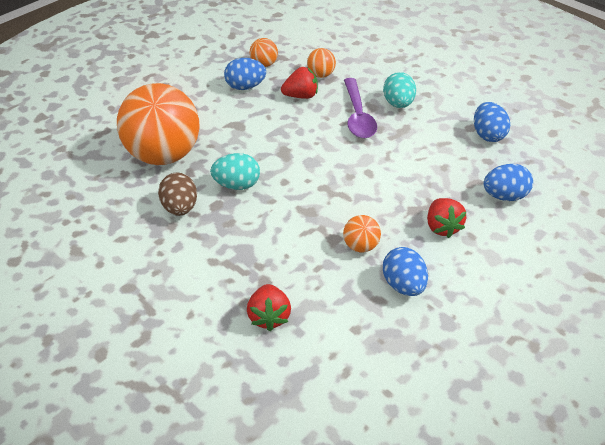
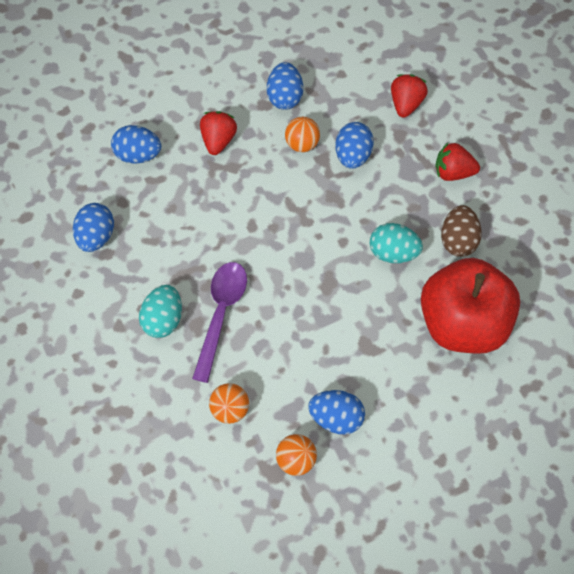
camera: 160 degrees left, 20 degrees up
orange ball [117,83,199,165] -> red apple [421,258,520,354]
red strawberry [281,67,318,99] -> red strawberry moved to [436,143,480,181]
none -> blue egg [335,122,374,169]

